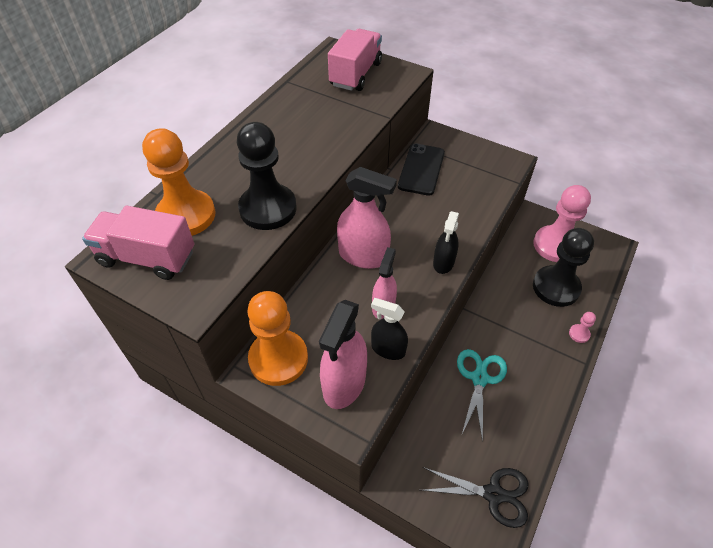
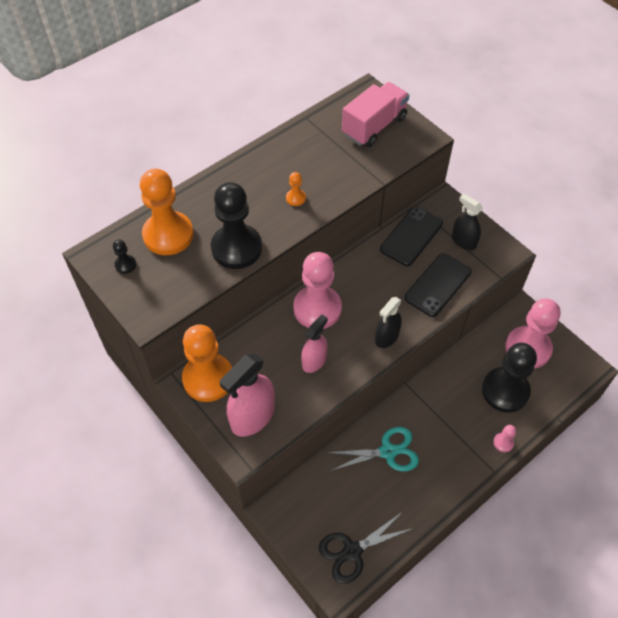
camera: 20 degrees right, 5 degrees up
pink truck [82,206,194,280] -> black pawn [113,240,136,274]
pink spray bottle [337,167,397,269] -> pink pawn [293,252,342,329]
black spray bottle [371,298,408,360] -> black spray bottle moved to [452,194,483,250]
black scissors [421,467,528,528] -> black scissors turned 120 degrees clockwise [319,512,414,584]
turquoise scissors [457,349,507,442] -> turquoise scissors turned 45 degrees clockwise [326,427,419,471]
none -> orange pawn [286,172,306,206]
none -> black phone [404,253,472,317]

